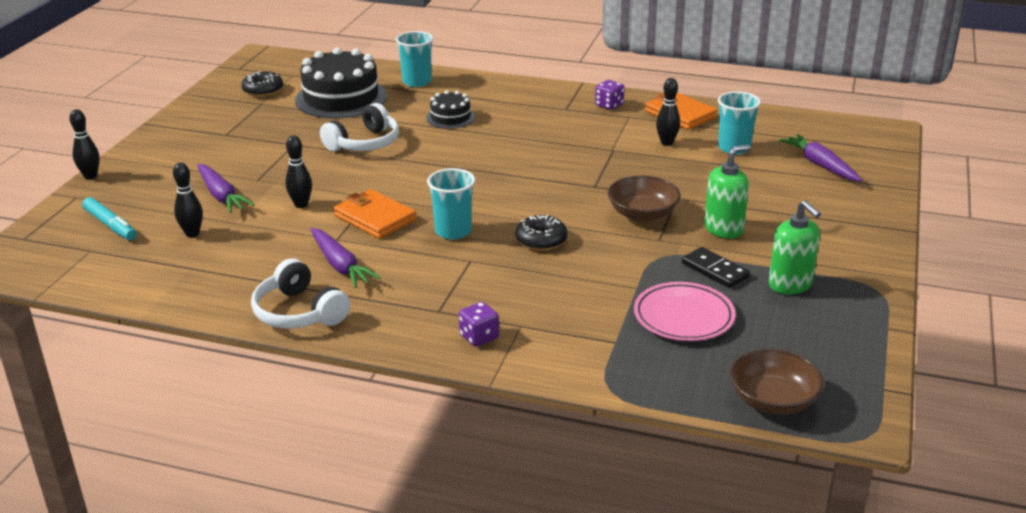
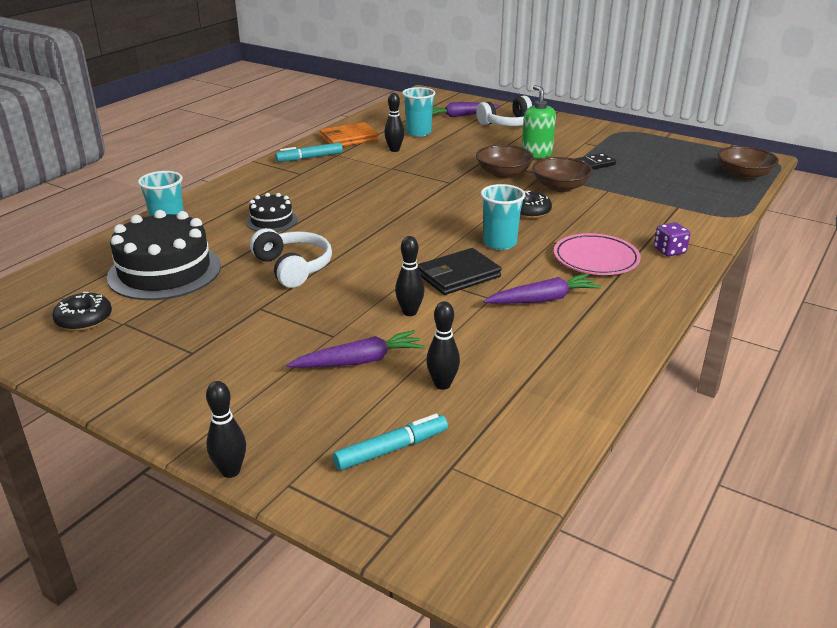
camera: 75 degrees left, 0 degrees up
white headphones [251,259,350,329] -> white headphones moved to [476,96,532,126]
orange wallet [334,189,416,239] -> black wallet [418,248,502,295]
purple dice [595,80,625,110] -> turquoise marker [275,142,343,162]
pink plate [634,282,736,341] -> pink plate moved to [554,233,641,275]
green soap dispenser [769,200,821,295] -> none
none -> brown bowl [532,157,593,192]

